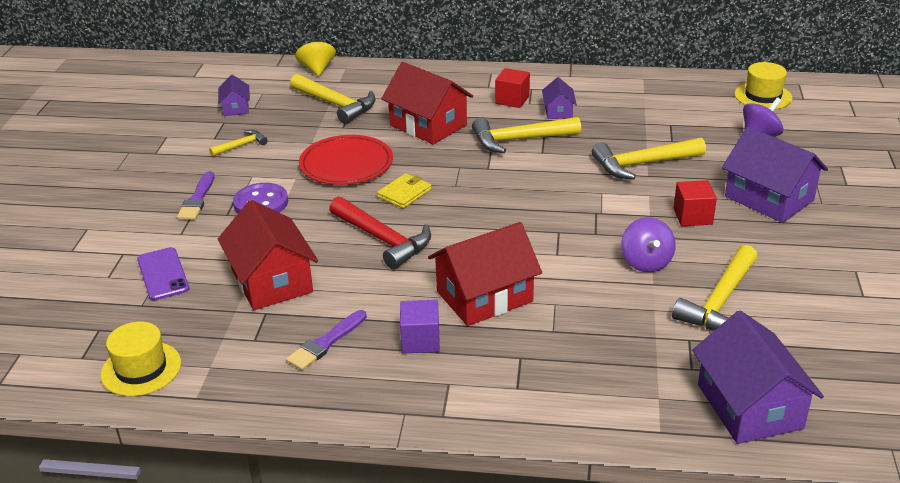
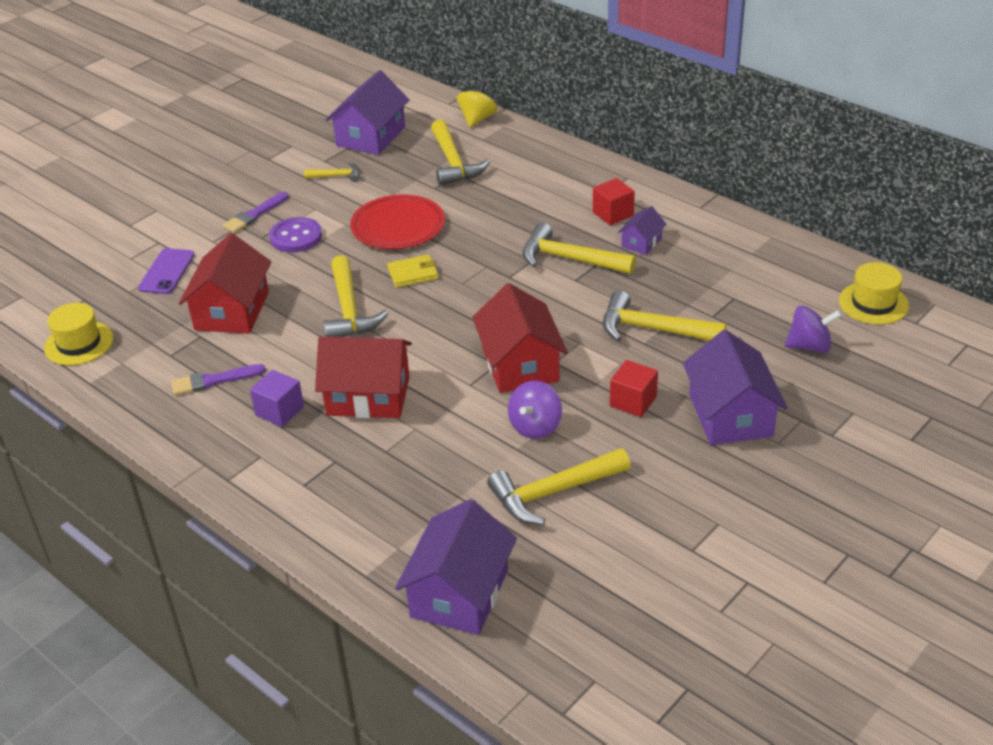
camera: 35 degrees right, 5 degrees up
purple house [218,75,250,116] -> purple house [325,70,410,155], size x1.96
red hammer [329,196,431,269] -> yellow hammer [323,255,388,337]
red house [381,62,473,144] -> red house moved to [472,283,568,393]

